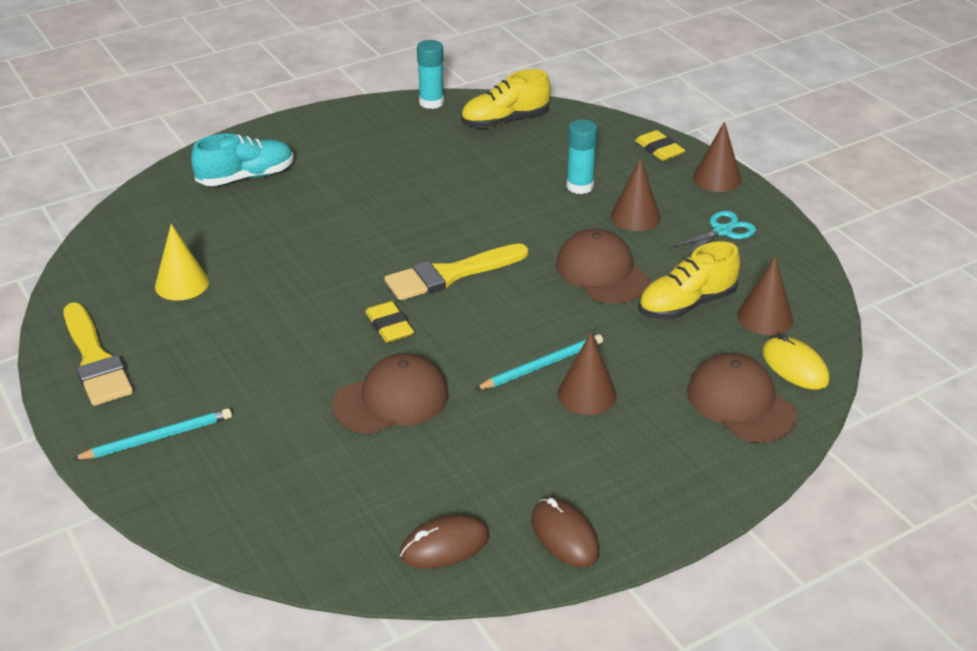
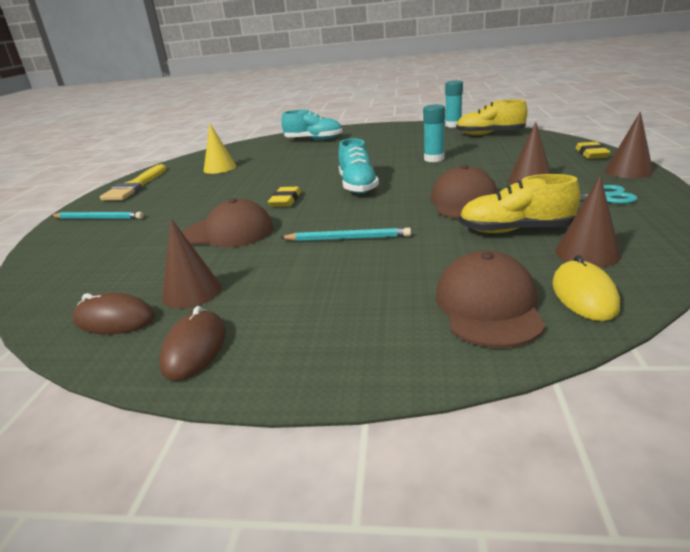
camera: 40 degrees right, 10 degrees down
yellow brush [385,243,528,301] -> turquoise shoe [339,138,379,194]
brown cone [557,332,617,415] -> brown cone moved to [162,219,222,309]
turquoise glue stick [566,119,598,194] -> turquoise glue stick moved to [423,104,445,162]

